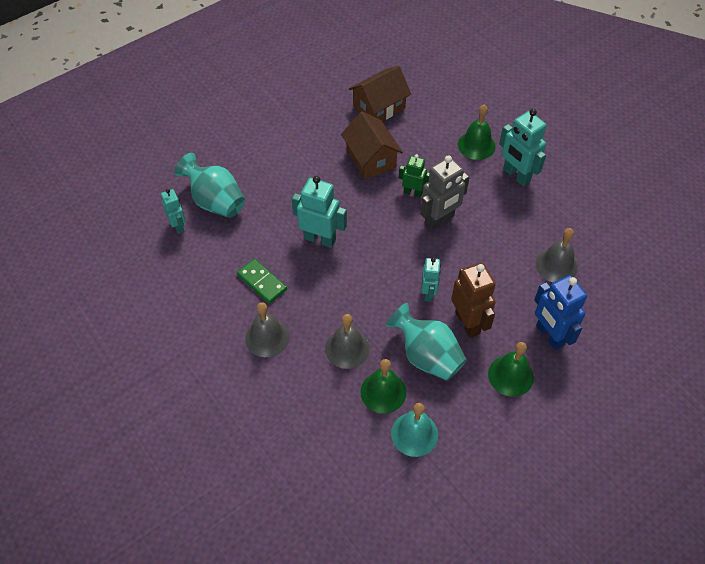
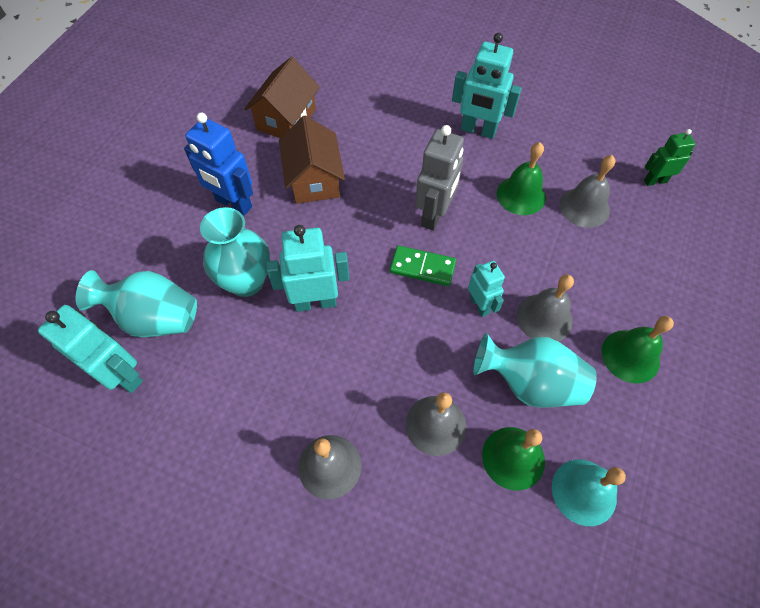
camera: 30 degrees left, 5 degrees up
turquoise robot [161,189,186,234] -> turquoise robot [38,305,143,393], size x1.64
green domino [237,259,287,304] -> green domino moved to [390,245,456,286]
brown house [341,111,403,179] -> brown house turned 45 degrees clockwise [279,116,345,204]
green robot [399,154,429,197] -> green robot moved to [644,129,695,186]
brown robot [451,263,495,338] -> grey bell [517,274,574,342]
green bell [458,105,496,160] -> green bell moved to [497,142,546,215]
blue robot [534,275,587,350] -> blue robot moved to [184,113,253,216]
none -> turquoise vase [200,207,270,297]

